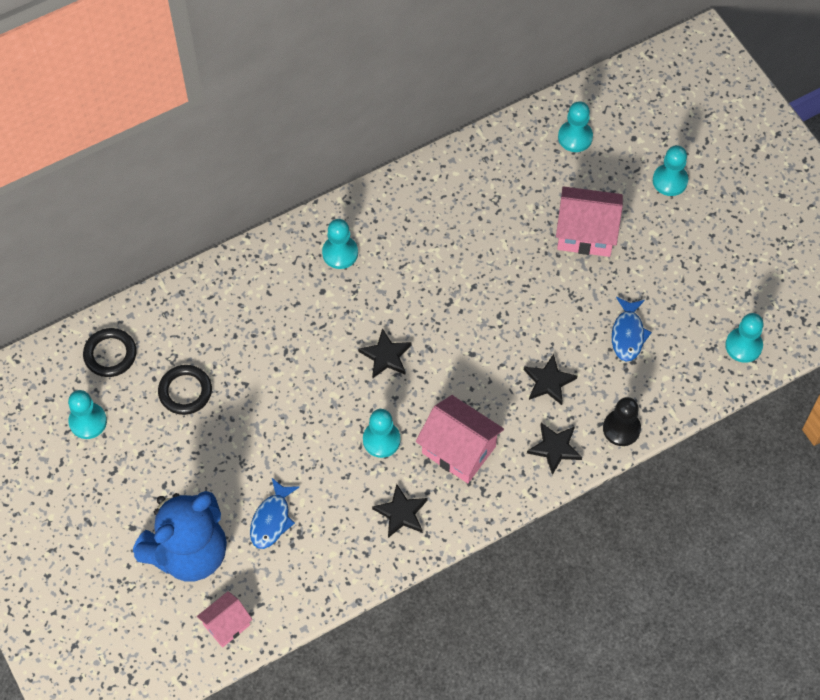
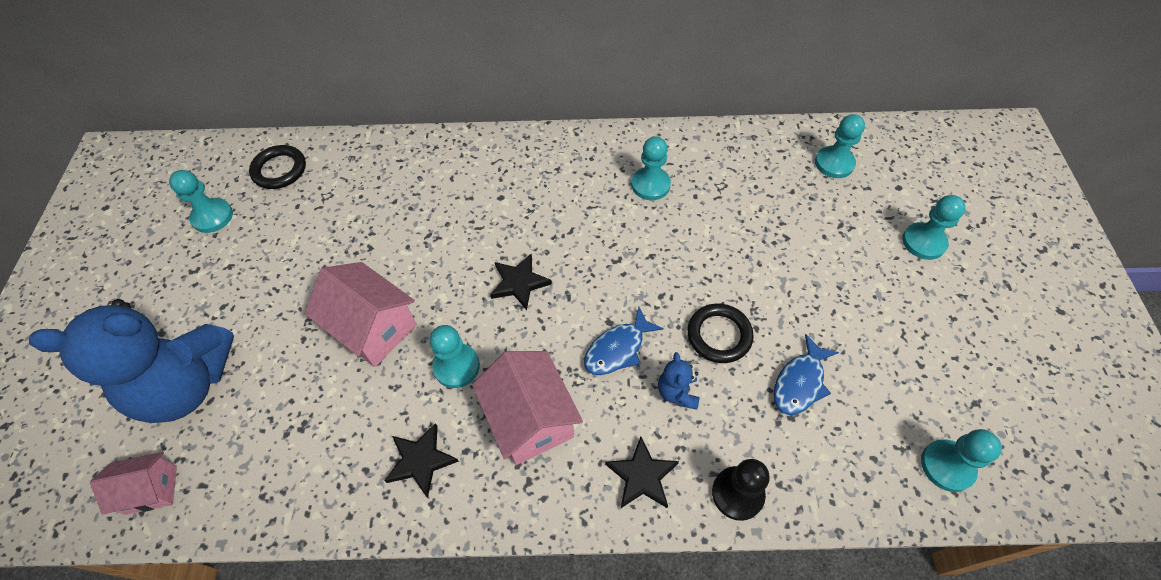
camera: 30 degrees right, 5 degrees down
black ring [158,365,212,415] -> black ring moved to [687,304,754,363]
blue fish [250,478,299,549] -> blue fish moved to [584,307,664,375]
turquoise pawn [322,219,358,269] -> turquoise pawn moved to [631,136,671,200]
black star [524,354,577,405] -> blue teddy bear [658,352,700,410]
pink house [556,186,623,257] -> pink house moved to [305,262,417,367]

